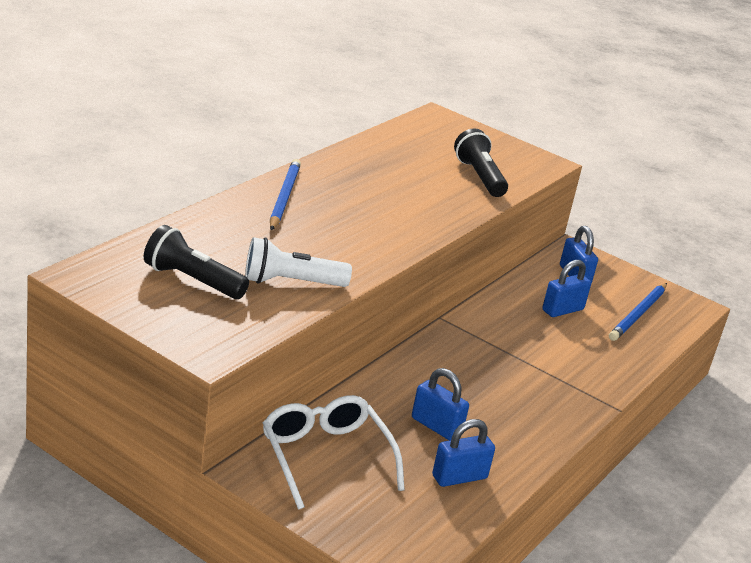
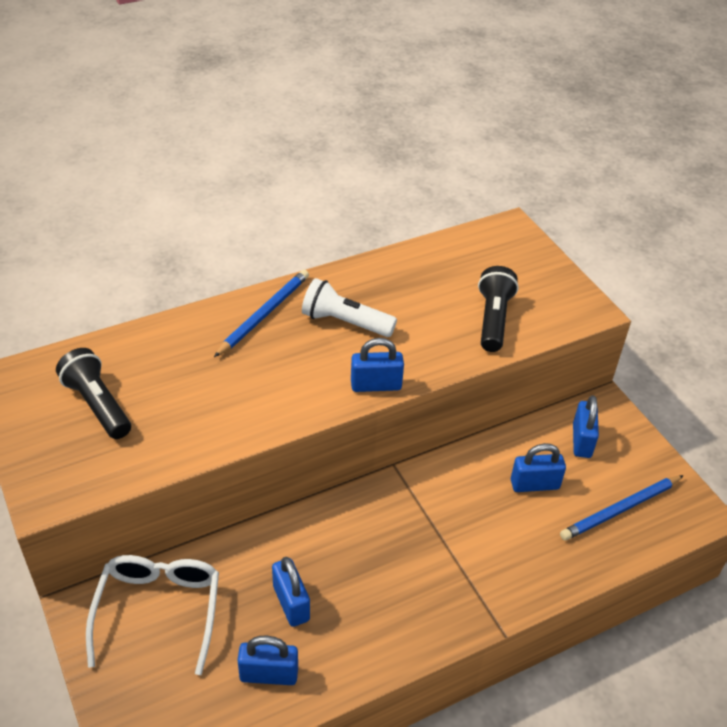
camera: 30 degrees right, 15 degrees up
white flashlight [245,237,352,287] -> white flashlight moved to [302,278,397,337]
none -> blue padlock [351,338,404,392]

